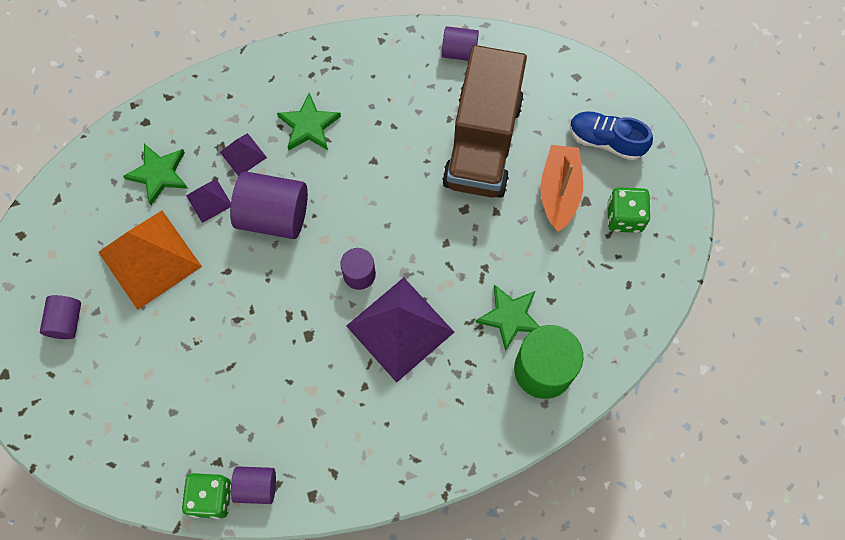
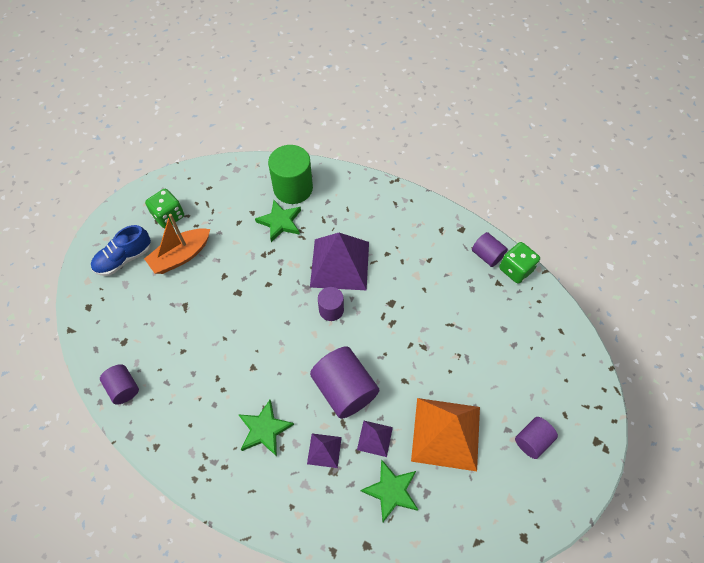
camera: 135 degrees left, 10 degrees down
brown truck [442,45,527,198] -> none
blue shoe [570,111,653,161] -> blue shoe turned 75 degrees clockwise [91,225,151,276]

